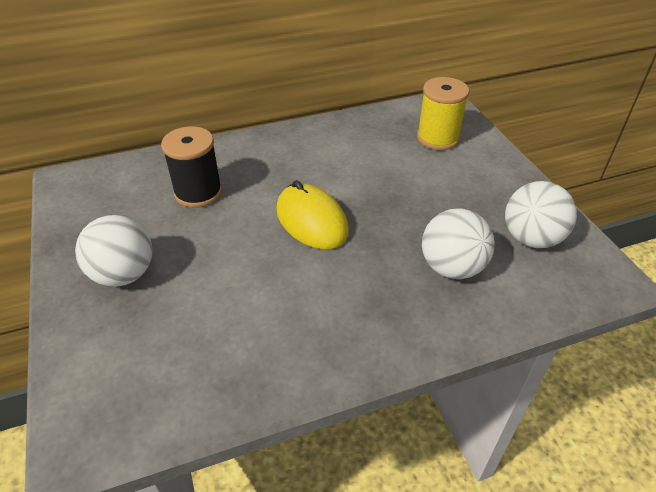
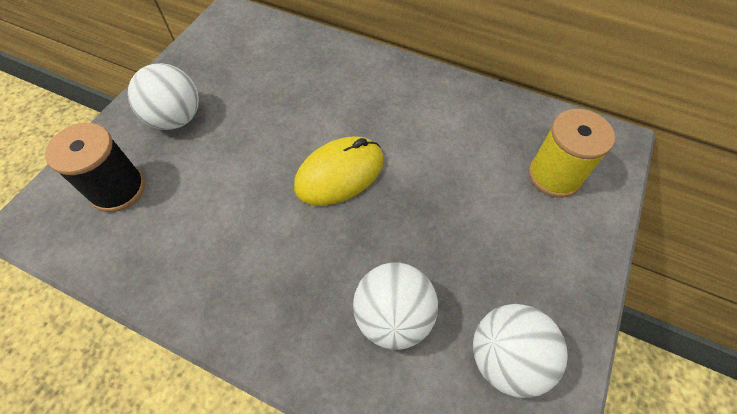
camera: 45 degrees right, 15 degrees up
black spool [161,126,222,208] -> black spool moved to [45,123,145,212]
yellow mouse [276,180,349,249] -> yellow mouse turned 45 degrees clockwise [294,136,384,206]

